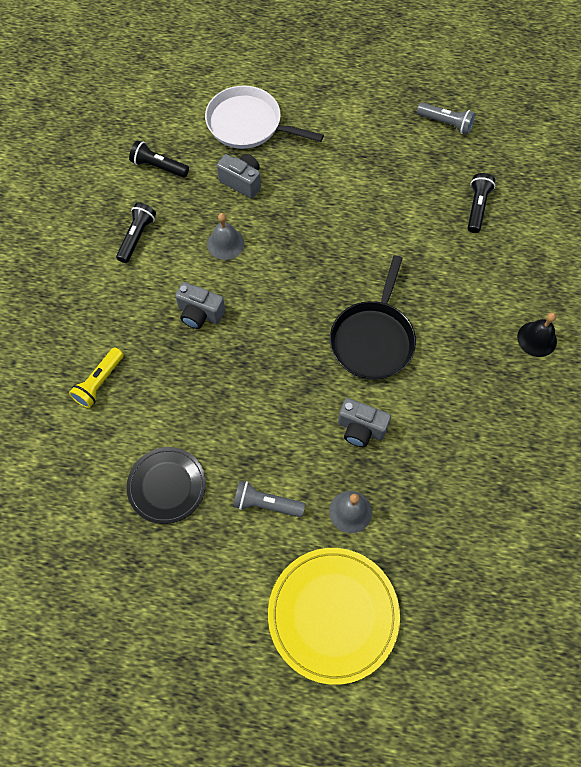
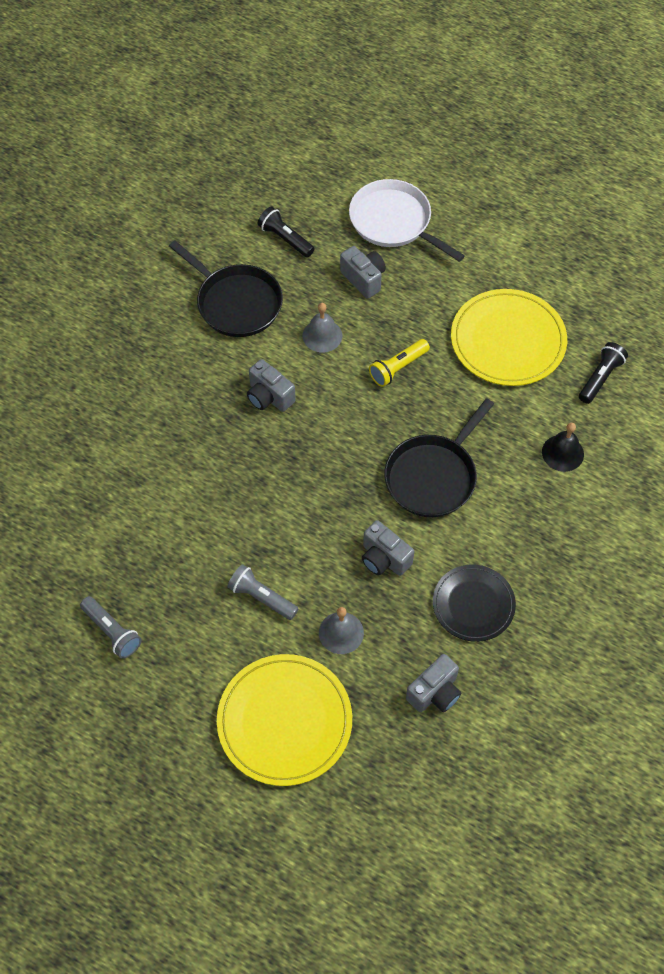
camera: 20 degrees right, 5 degrees down
yellow flashlight [69,347,124,408] -> yellow flashlight moved to [369,339,430,387]
black flashlight [116,203,156,263] -> black pan [169,240,283,337]
black plate [126,447,206,524] -> black plate moved to [433,564,516,642]
grey flashlight [417,103,476,135] -> grey flashlight moved to [80,596,142,659]
black bell [517,312,557,357] -> black bell moved to [542,423,584,472]
none -> grey camera [406,654,461,712]
none -> yellow plate [451,289,567,386]

